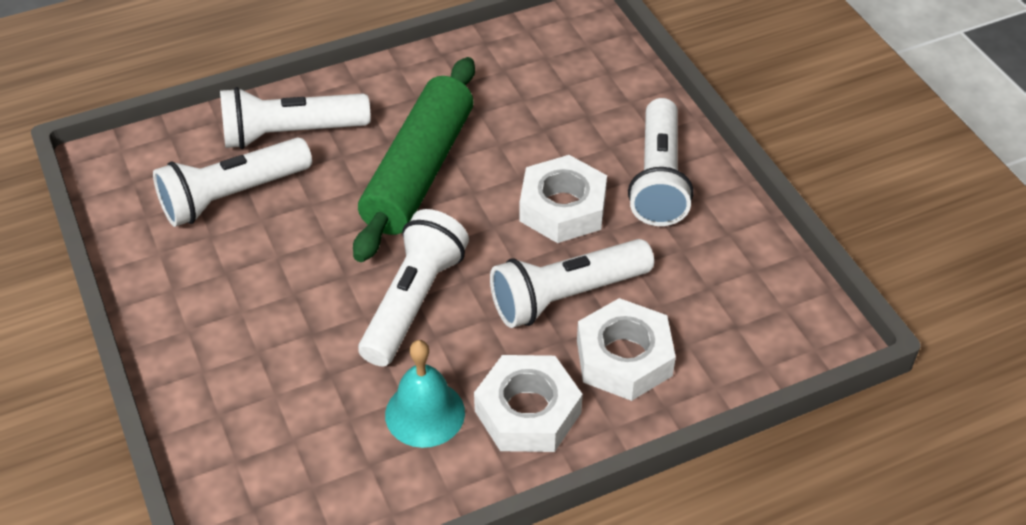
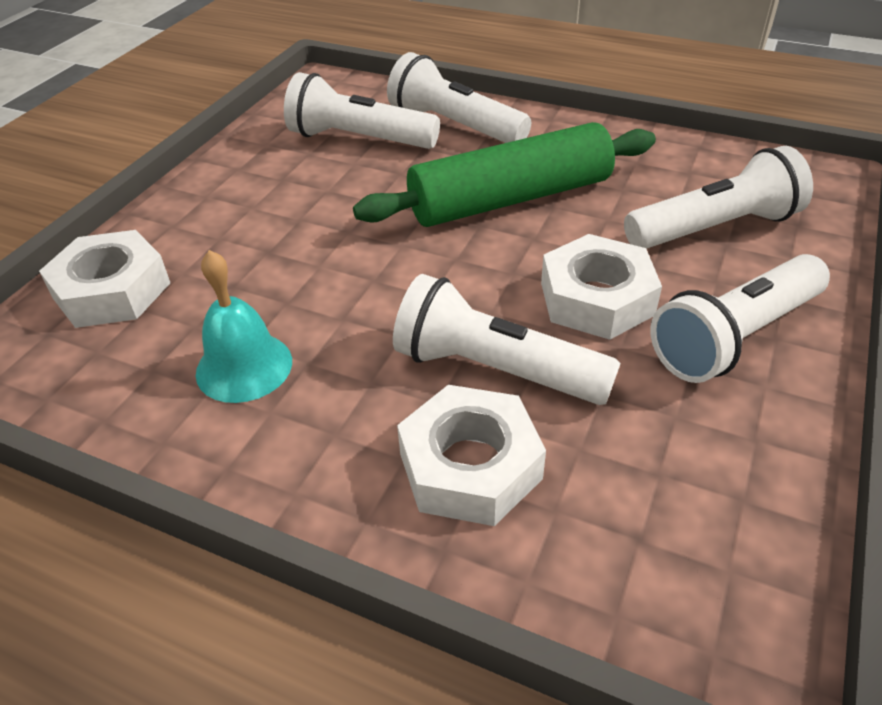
camera: 50 degrees right, 5 degrees down
white flashlight [358,209,469,366] -> white flashlight moved to [624,146,813,249]
white nut [474,355,583,452] -> white nut moved to [39,230,170,328]

